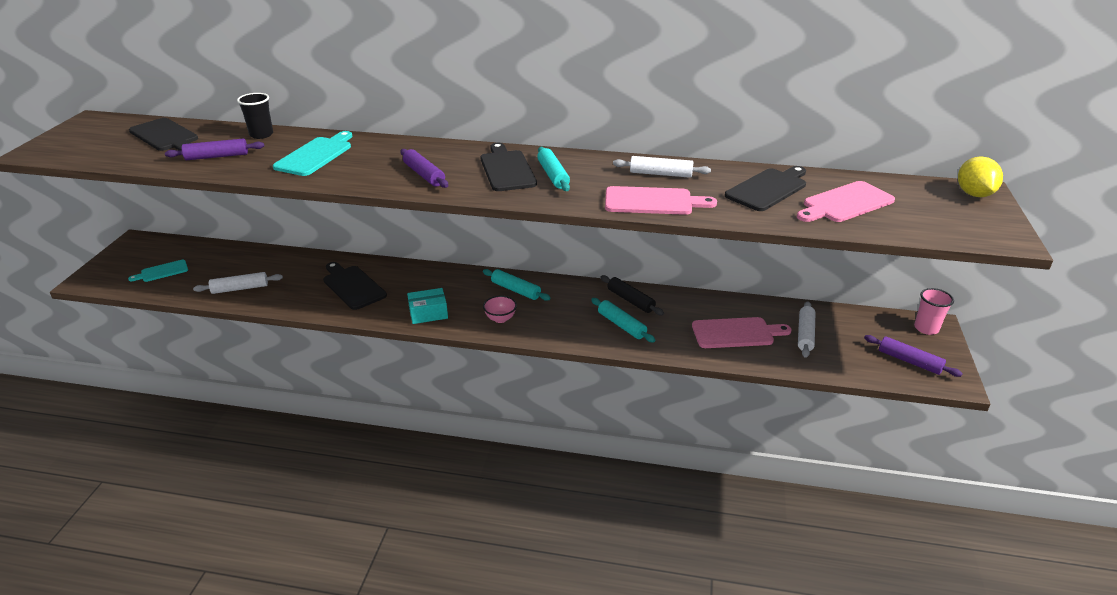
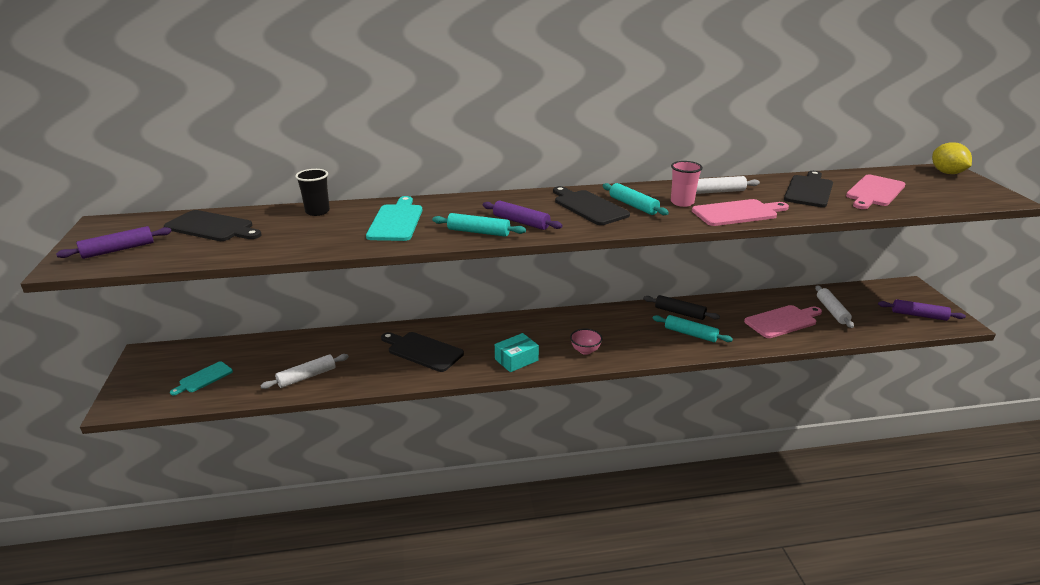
camera: 20 degrees left, 5 degrees down
purple rolling pin [165,138,264,160] -> purple rolling pin moved to [56,226,172,259]
turquoise rolling pin [483,269,551,301] -> turquoise rolling pin moved to [432,213,526,237]
pink cup [914,288,954,335] -> pink cup moved to [671,161,703,207]

